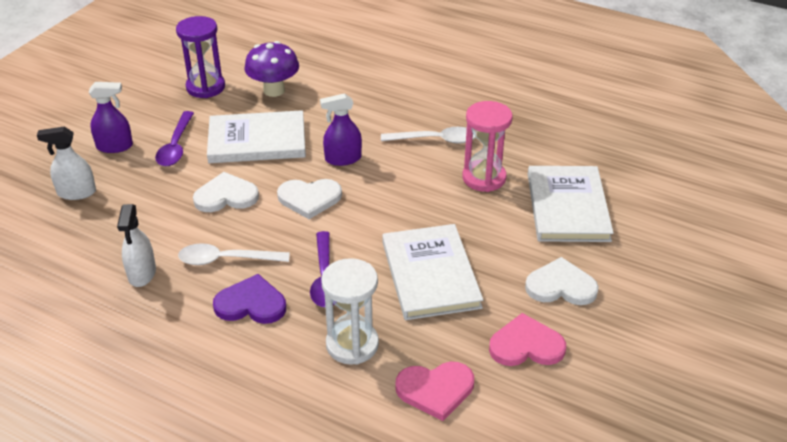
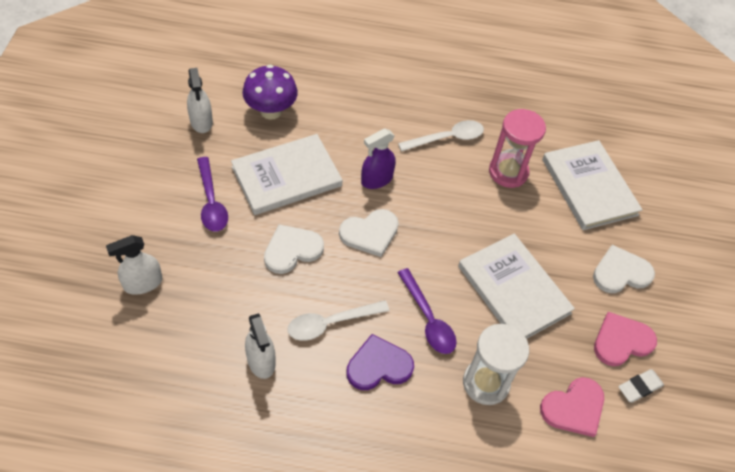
camera: 25 degrees left, 15 degrees up
purple spray bottle [89,82,133,153] -> none
purple hourglass [176,16,225,98] -> white spray bottle [187,68,213,133]
none -> white eraser [618,369,664,403]

